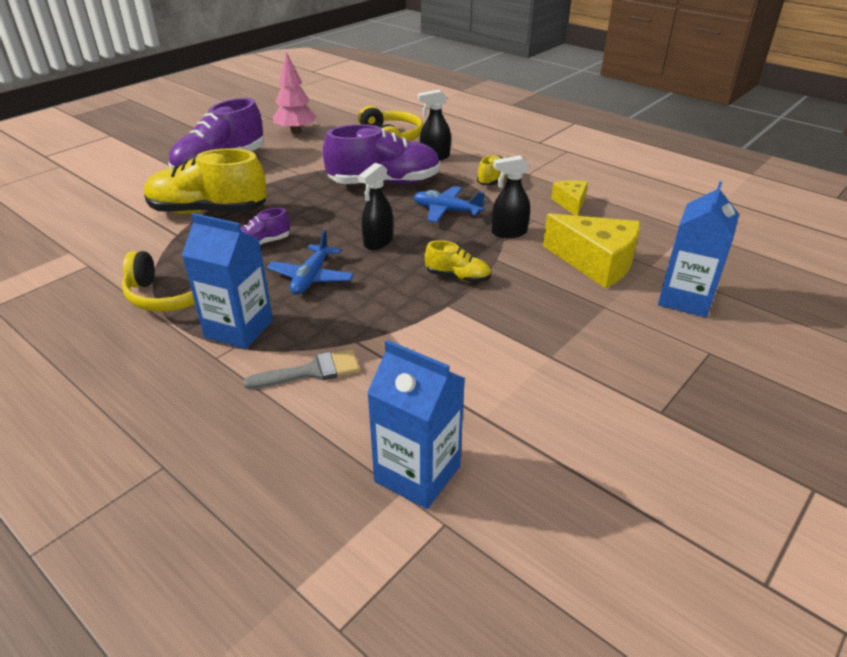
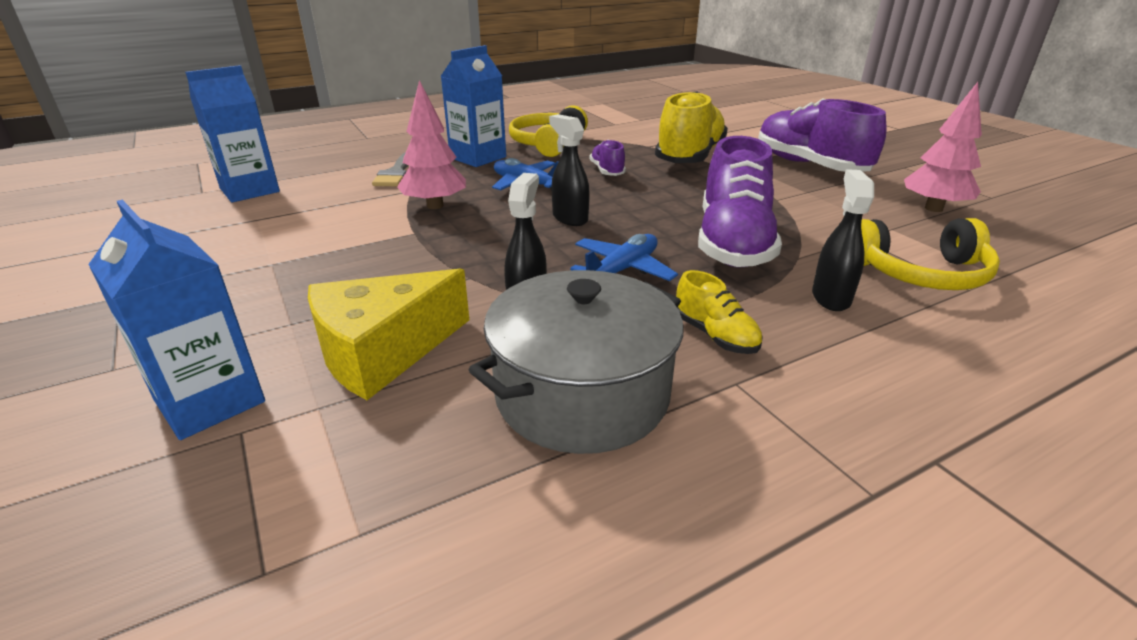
camera: 110 degrees right, 5 degrees down
yellow shoe [425,240,491,283] -> none
yellow cheese [551,180,588,216] -> grey pot [469,270,683,454]
none -> pink tree [397,80,466,209]

